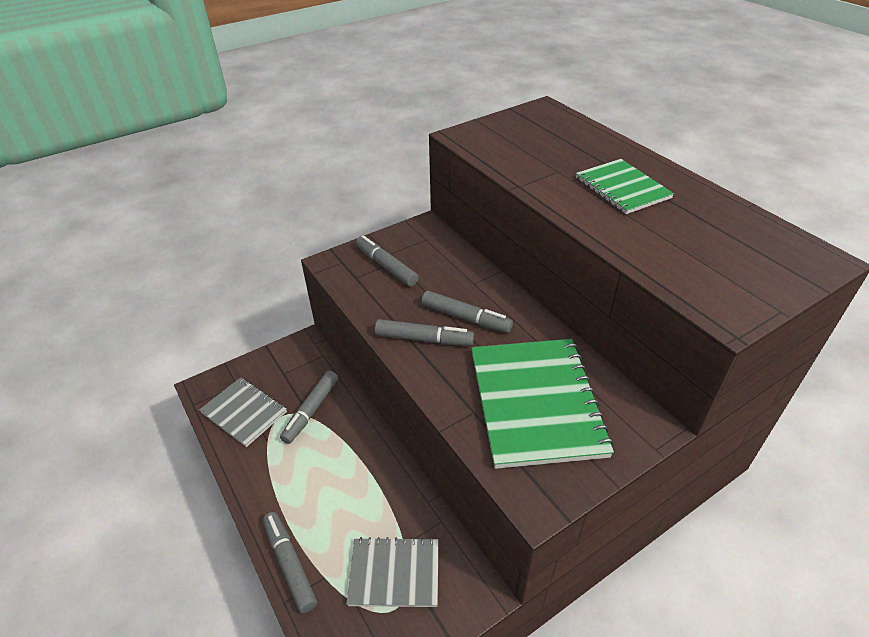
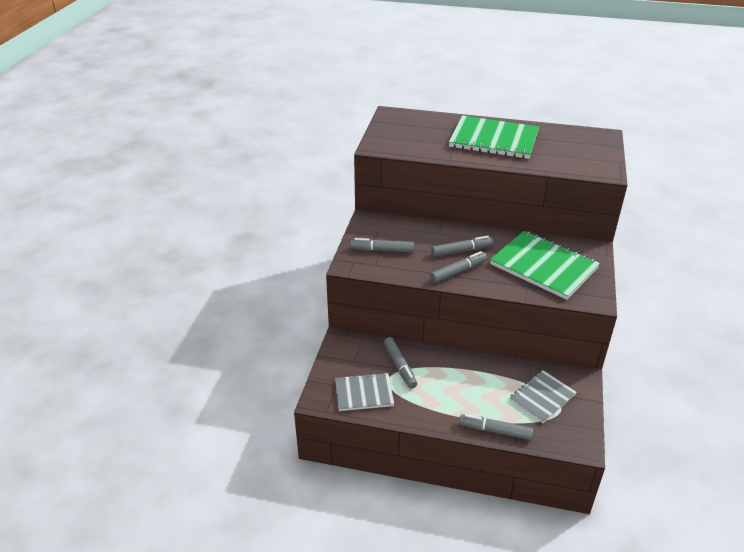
camera: 45 degrees left, 5 degrees down
green notebook [576,159,674,214] -> green notebook [449,115,539,159], size x1.68

